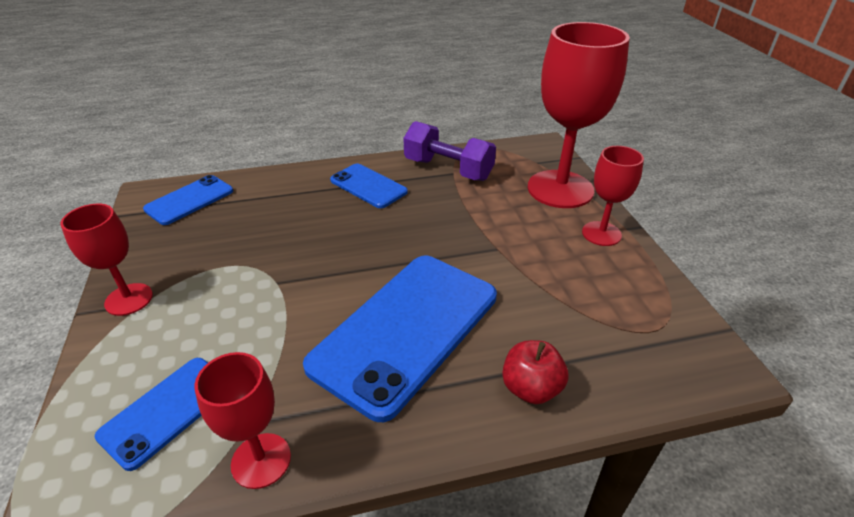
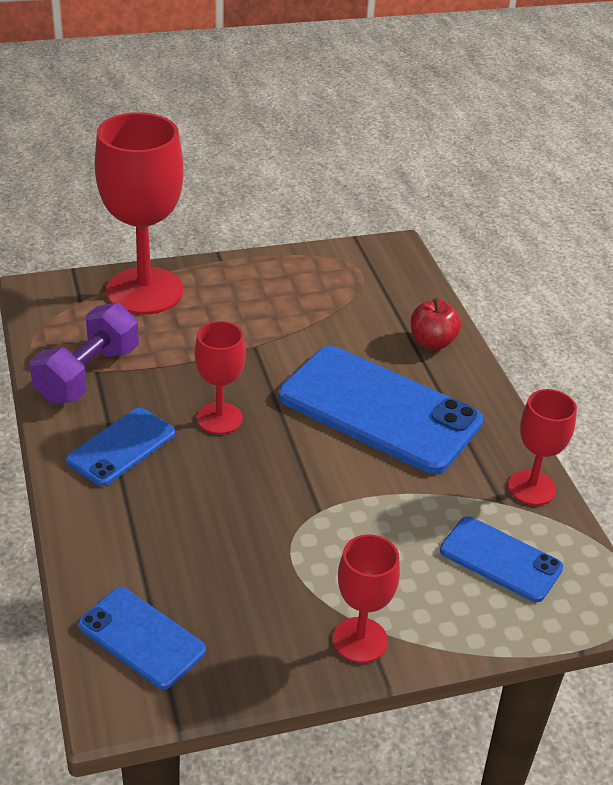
camera: 95 degrees left, 0 degrees up
red goblet [582,146,644,246] -> red goblet moved to [195,321,246,434]

